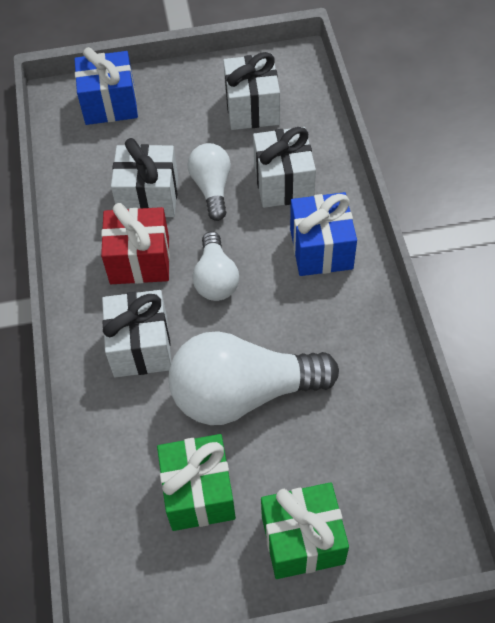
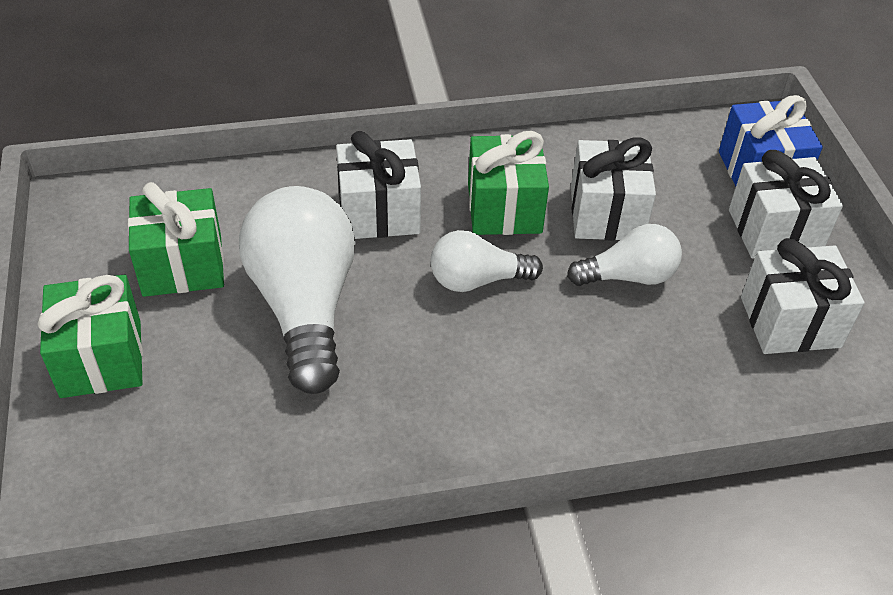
camera: 85 degrees right, 10 degrees down
red gift [101,203,170,284] -> green gift [468,131,549,235]
white gift [253,127,316,208] -> white gift moved to [729,150,843,259]
blue gift [290,192,357,276] -> none

